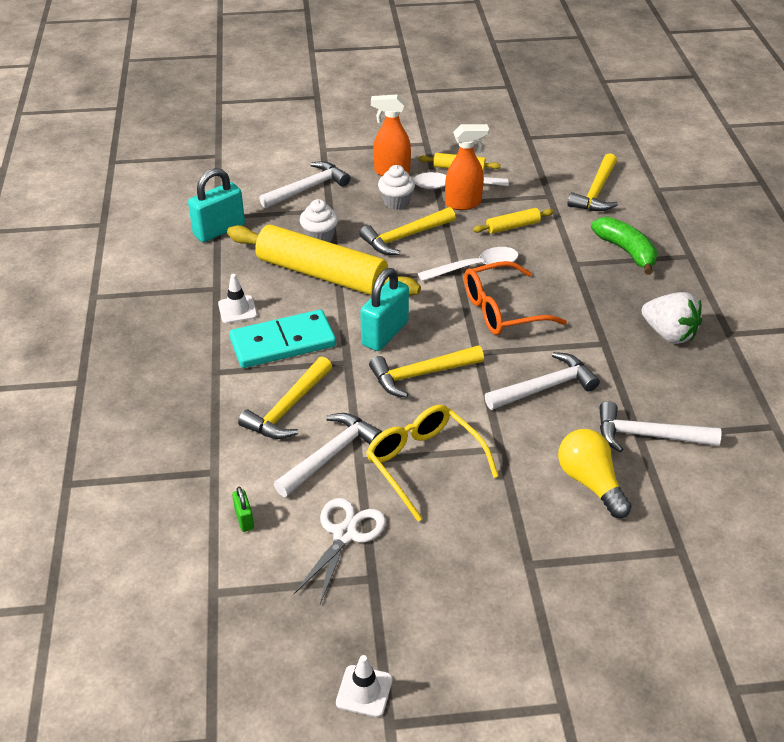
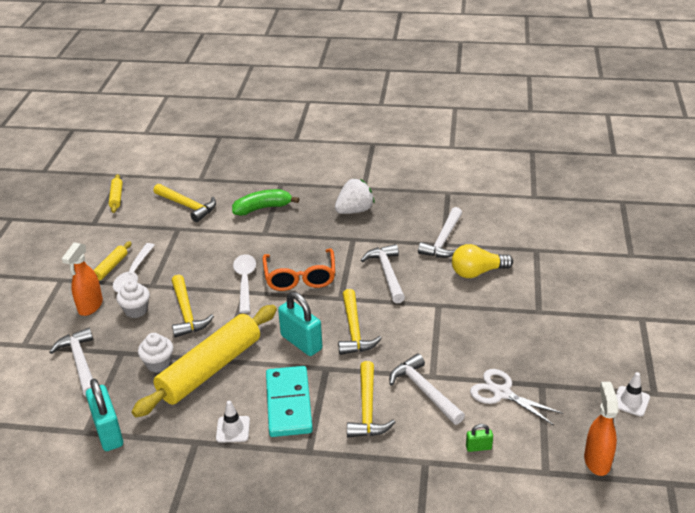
camera: 75 degrees left, 5 degrees down
yellow hammer [238,356,332,439] -> yellow hammer turned 45 degrees clockwise [347,361,396,437]
yellow glasses [366,405,498,521] -> none
orange spray bottle [445,124,489,210] -> orange spray bottle moved to [584,382,618,476]
yellow rolling pin [473,208,554,234] -> yellow rolling pin moved to [109,174,123,213]

